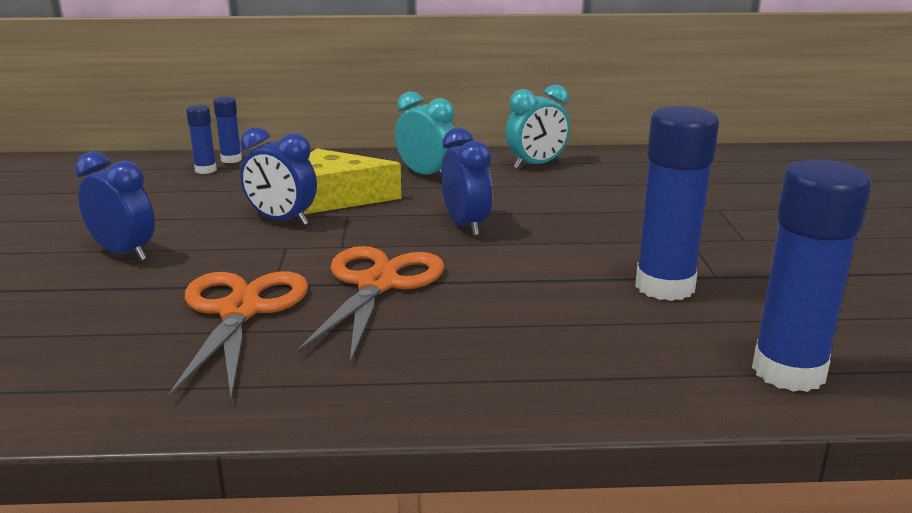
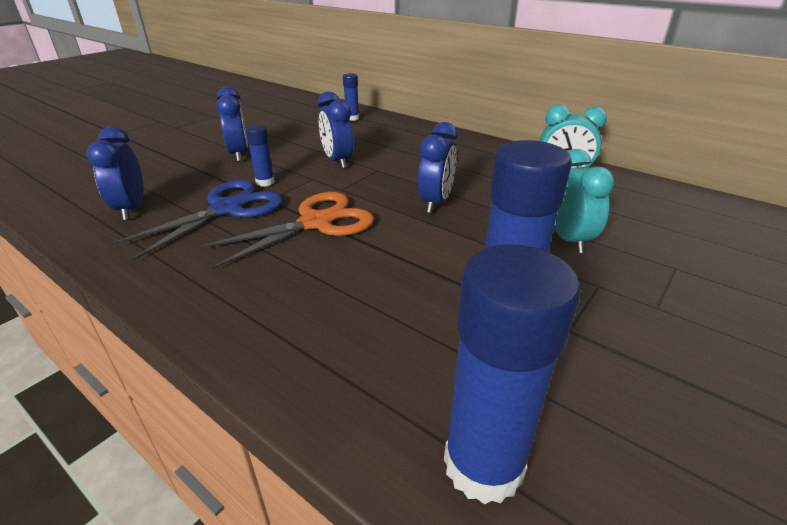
camera: 40 degrees right, 10 degrees up
orange scissors [167,271,308,399] -> blue scissors [111,180,283,261]
blue glue stick [213,97,242,163] -> blue glue stick moved to [246,125,275,187]
yellow cheese [304,148,402,214] -> none
turquoise clock [395,91,454,178] -> turquoise clock moved to [554,149,615,253]
none -> blue clock [87,127,144,220]

